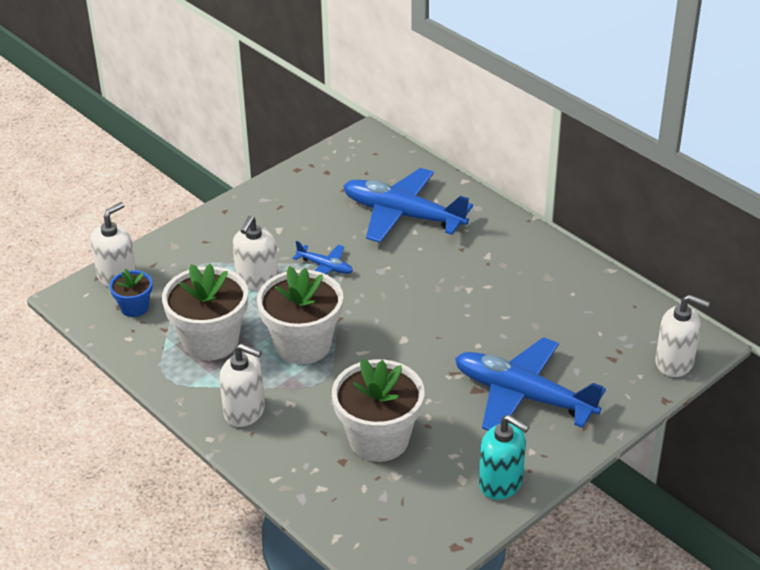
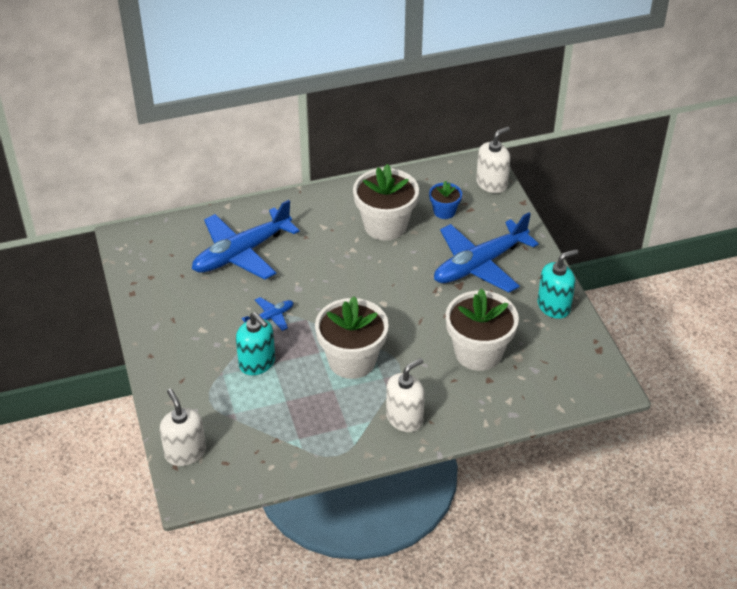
camera: 65 degrees left, 5 degrees up
blue flower pot [109,269,152,317] -> blue flower pot moved to [429,181,462,219]
white flower pot [162,264,248,361] -> white flower pot moved to [353,164,419,240]
white soap dispenser [233,216,279,291] -> turquoise soap dispenser [236,312,275,375]

